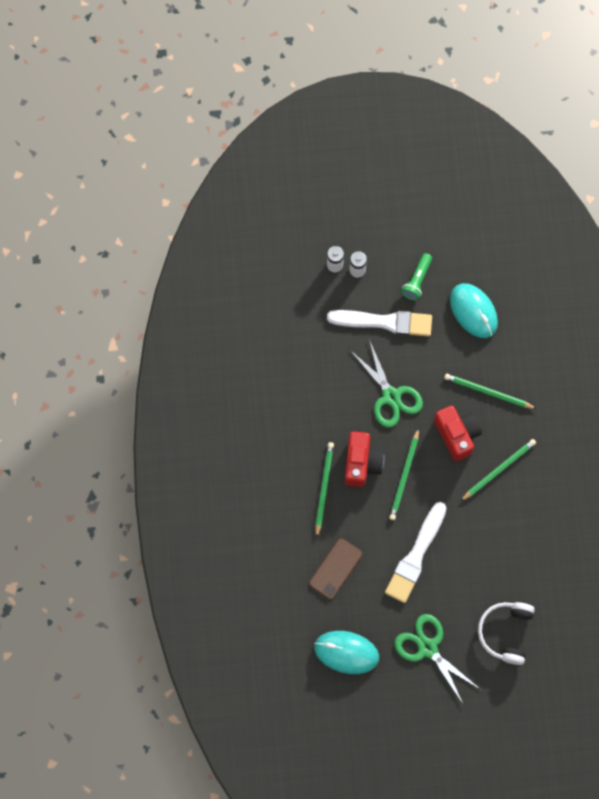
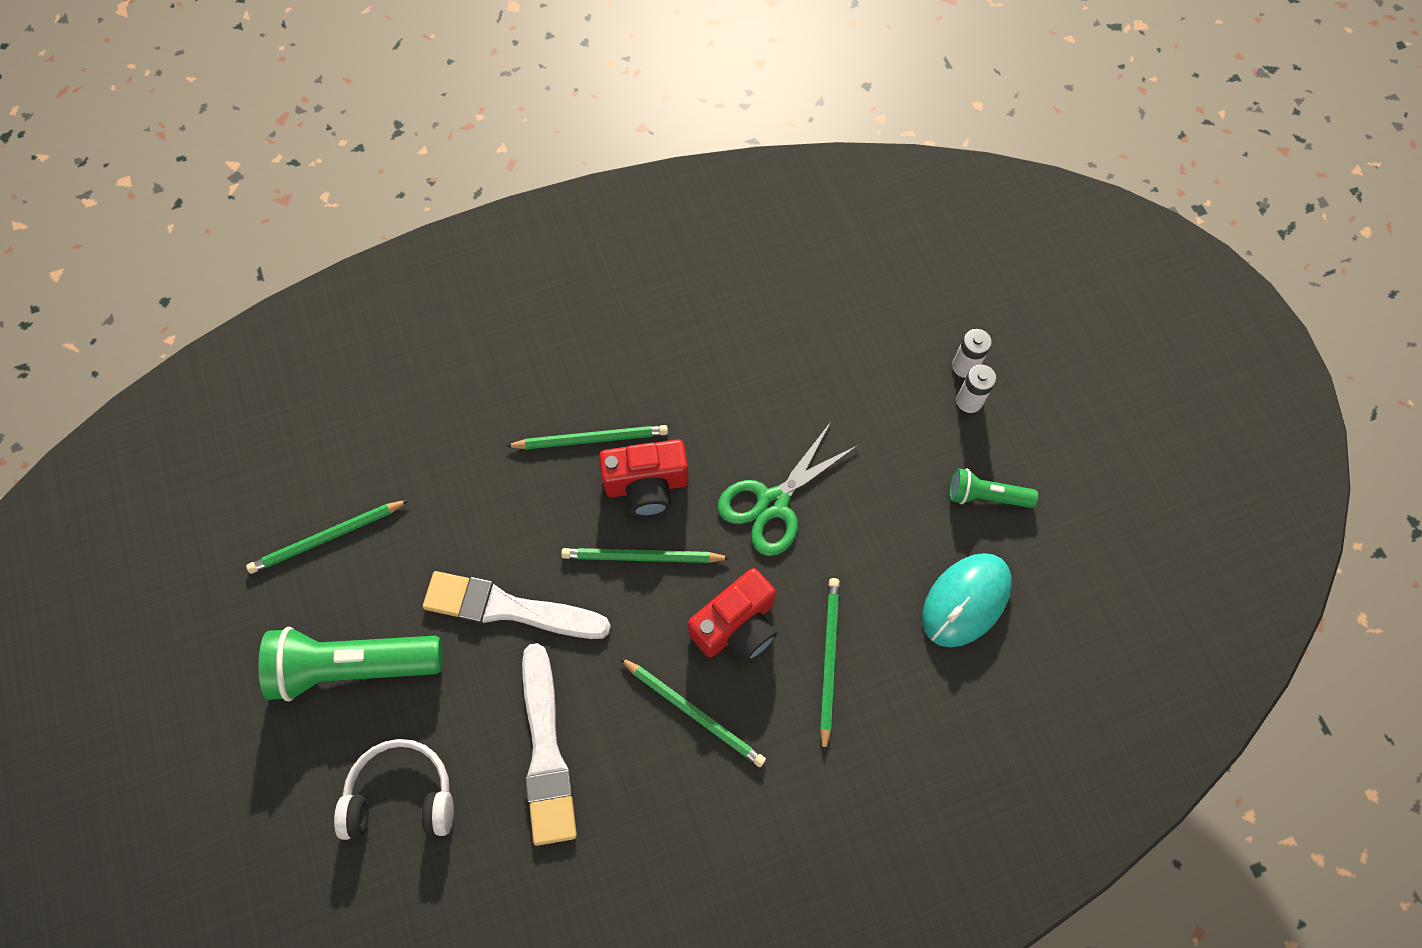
camera: 75 degrees right, 5 degrees down
brown phone [309,538,363,599] -> none
turquoise mouse [314,631,379,674] -> green pencil [246,500,409,574]
white brush [327,310,432,337] -> white brush moved to [522,643,577,846]
green scissors [394,614,480,703] -> green flashlight [258,627,443,701]

